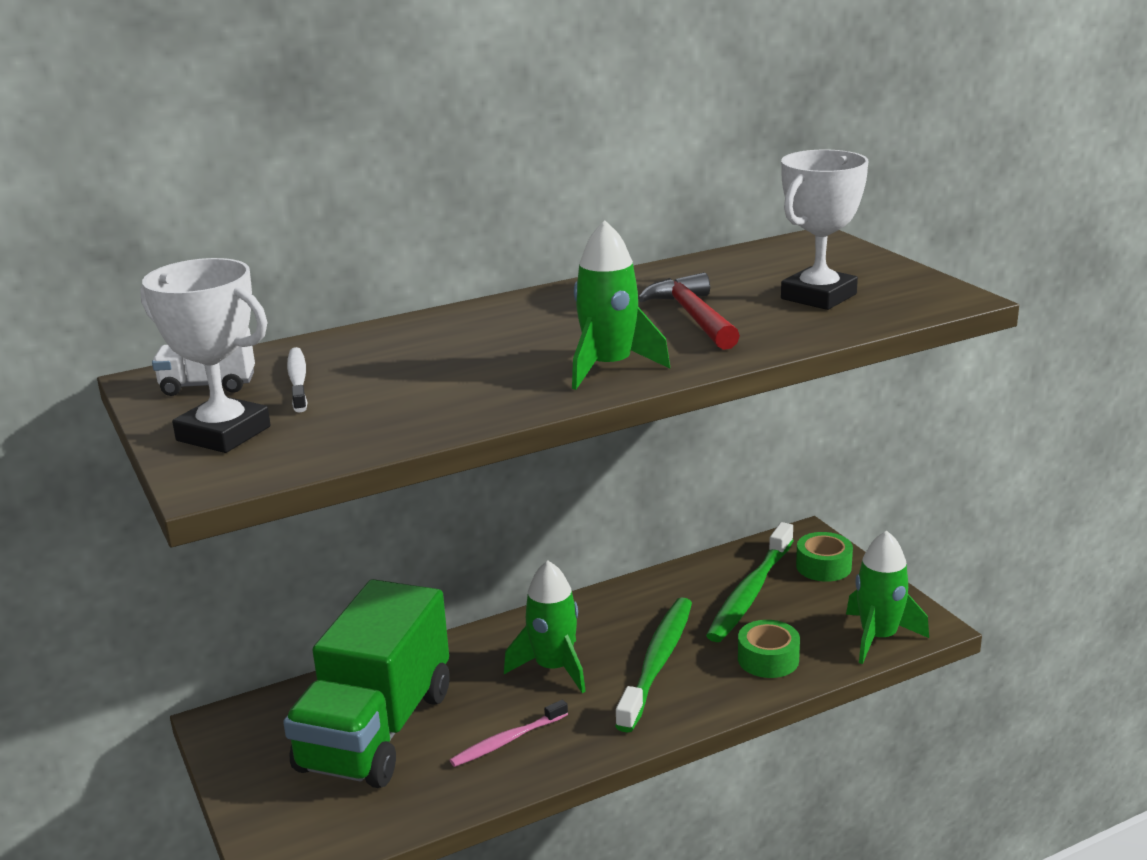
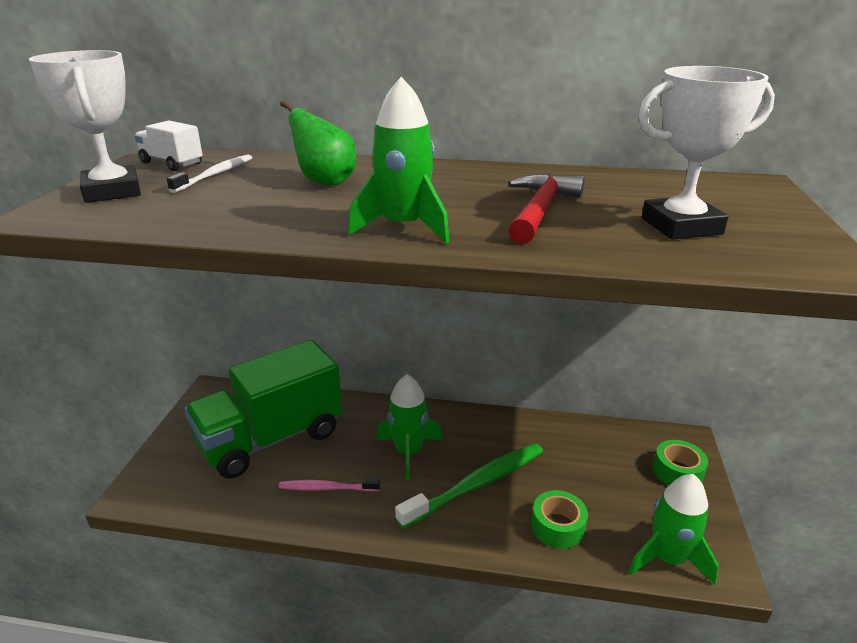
camera: 35 degrees right, 5 degrees up
green toothbrush [706,522,794,642] -> none
none -> green pear [280,100,356,185]

